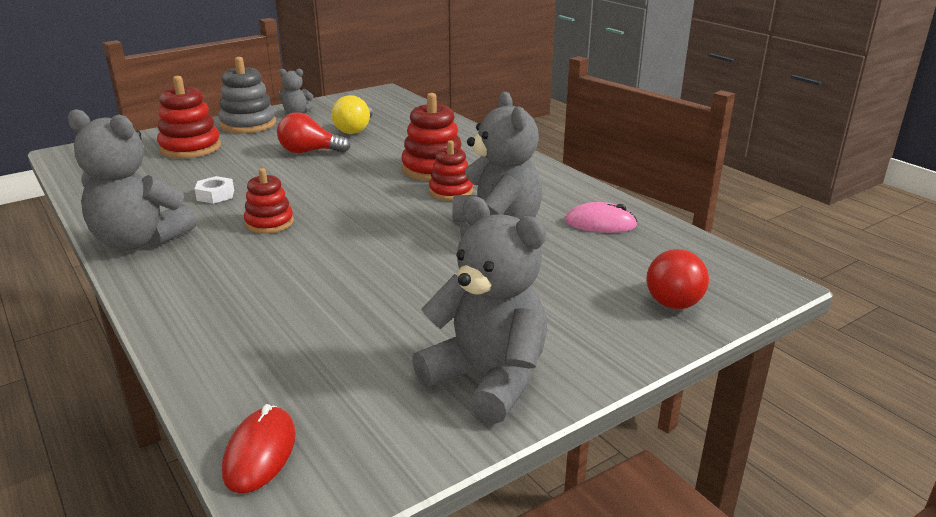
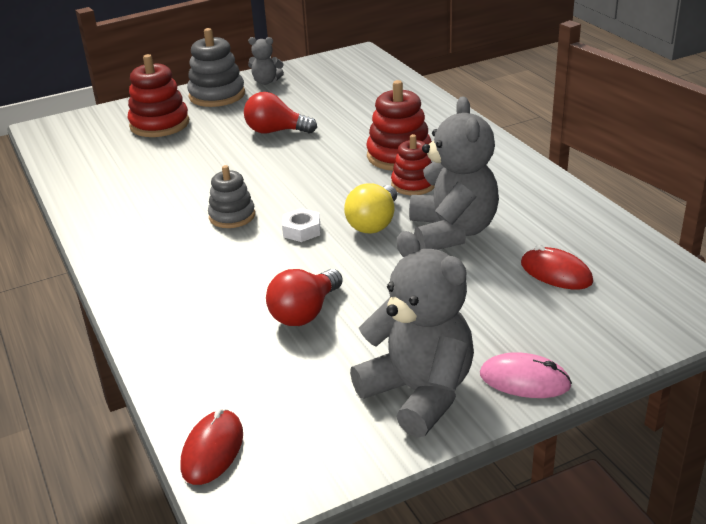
camera: 10 degrees right, 5 degrees up
grey teddy bear [67,109,196,250] -> none
white nut [195,176,234,204] -> white nut moved to [282,208,320,242]
red stacking toy [244,168,294,234] -> grey stacking toy [208,165,255,228]
yellow light bulb [331,95,373,134] -> yellow light bulb moved to [344,183,397,234]
pink mouse [565,202,638,233] -> pink mouse moved to [480,352,572,398]
red light bulb [646,249,709,309] -> red light bulb moved to [266,269,343,326]
none -> red mouse [521,245,593,290]

